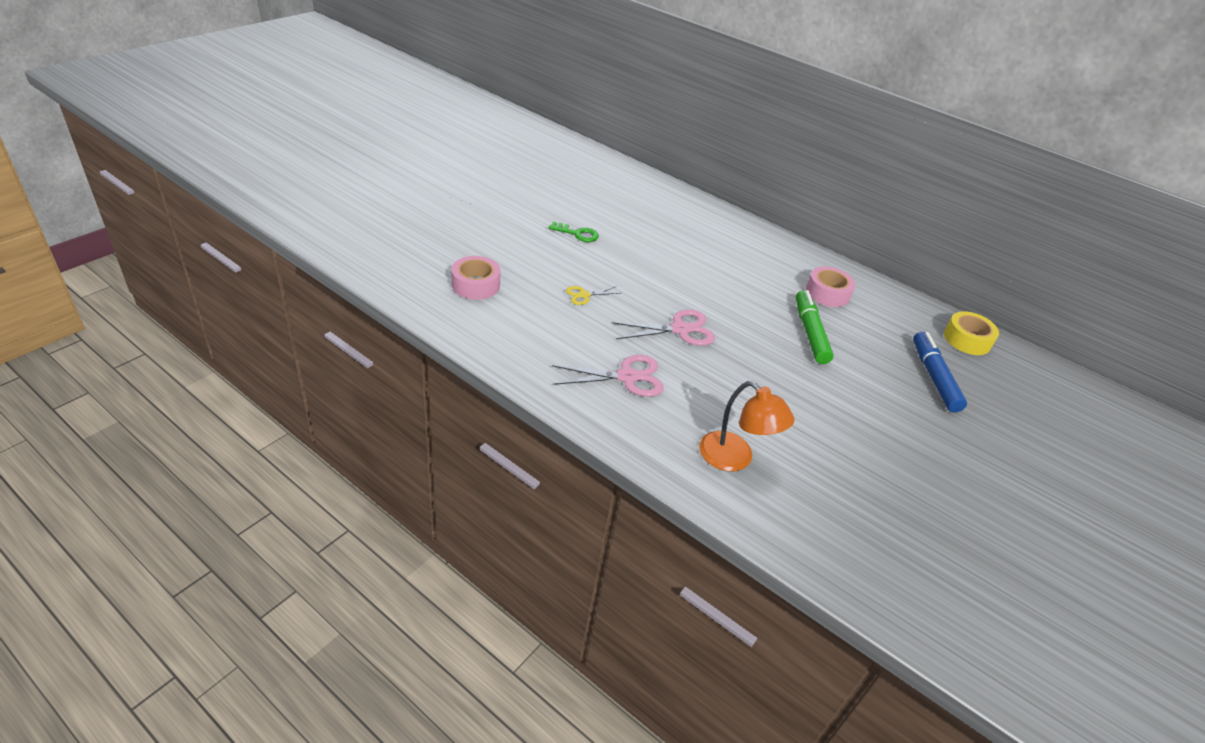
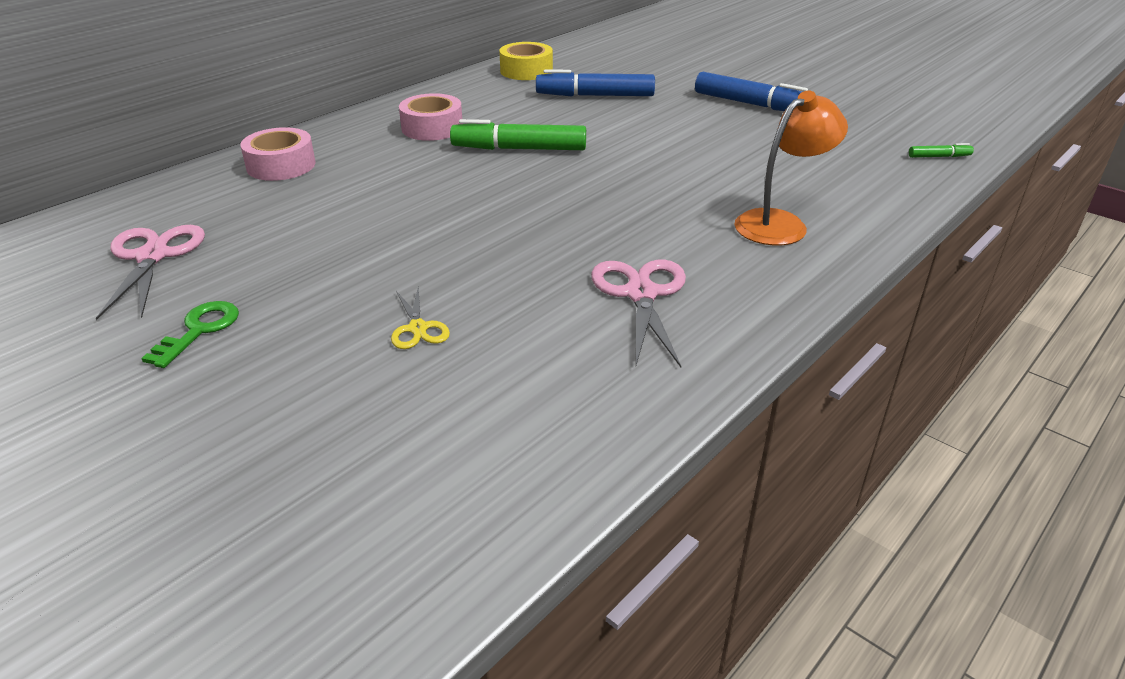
camera: 80 degrees left, 5 degrees down
pink tape [451,256,501,300] -> pink tape moved to [240,127,316,181]
pink scissors [612,310,715,346] -> pink scissors moved to [96,225,205,320]
none -> blue marker [695,72,808,111]
none -> green marker [909,143,974,158]

